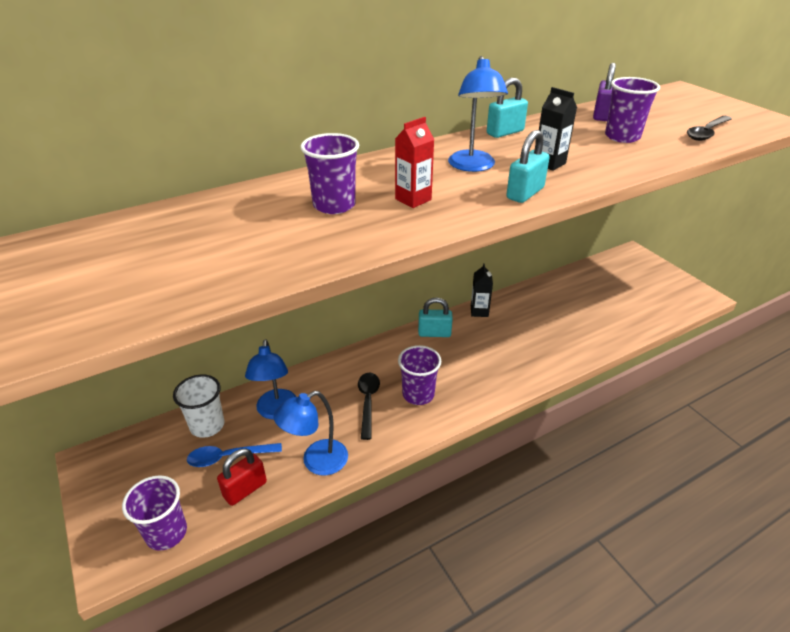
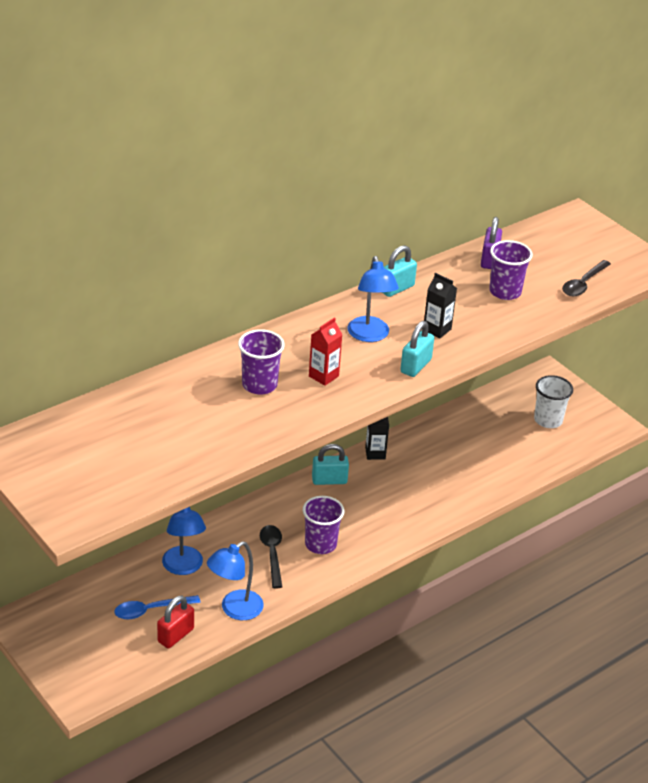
camera: 10 degrees left, 0 degrees up
purple cup [122,475,187,551] -> none
white cup [173,375,224,438] -> white cup moved to [534,375,573,428]

